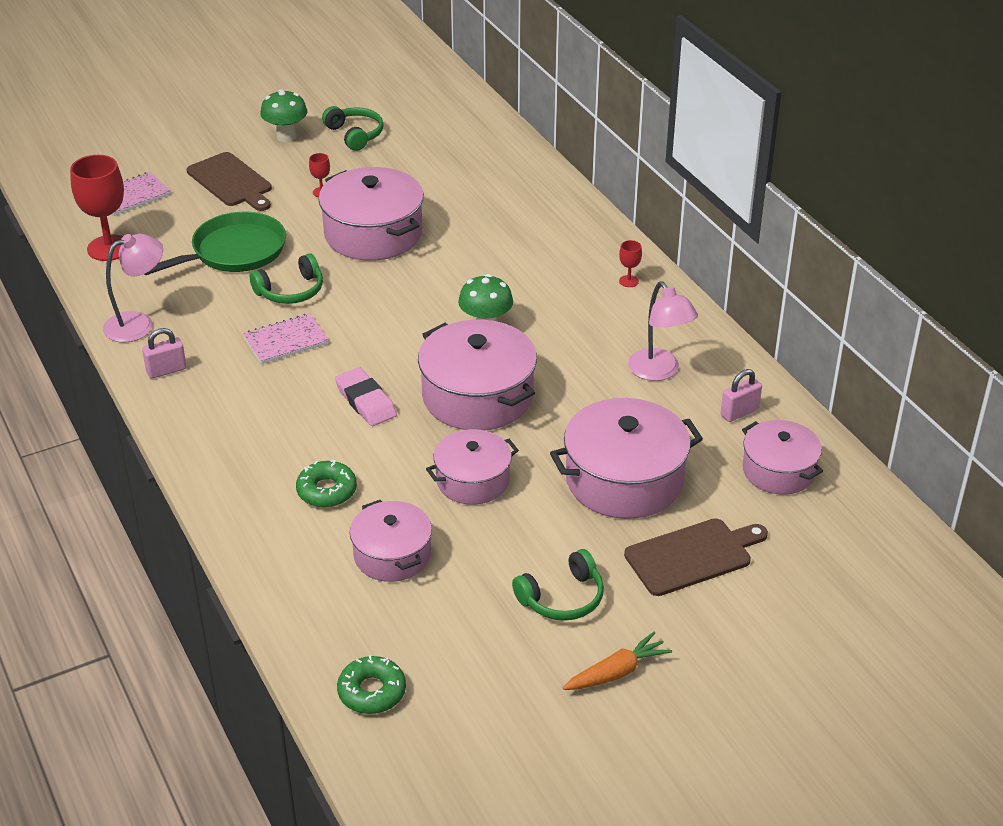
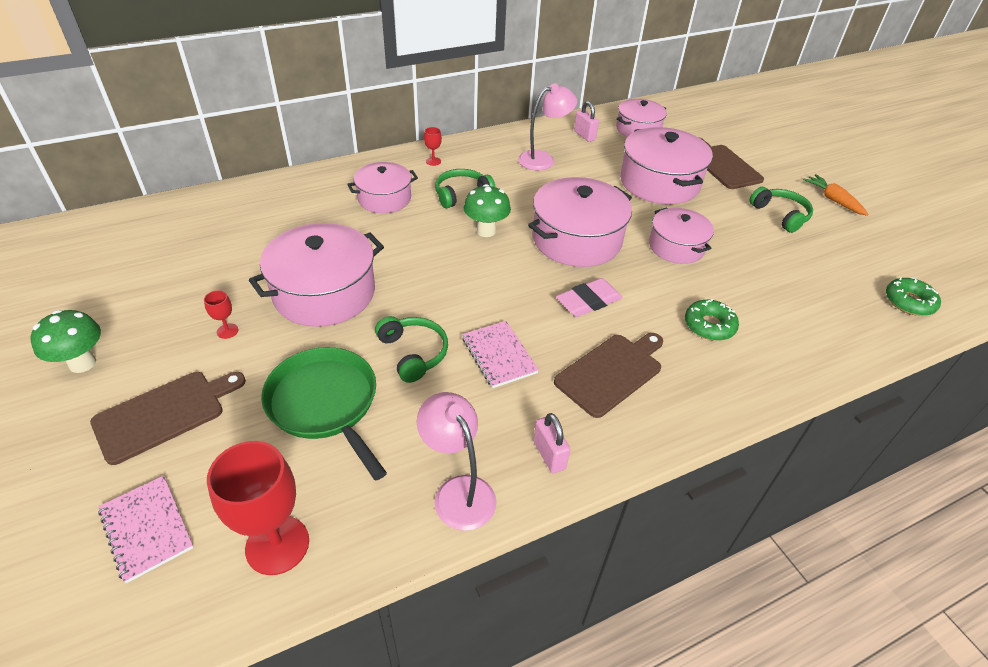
camera: 90 degrees left, 5 degrees up
green headphones [322,106,384,151] -> green headphones moved to [435,169,495,208]
pink pot [350,500,432,582] -> pink pot moved to [347,162,418,213]
none -> brown cutting board [554,333,663,418]

